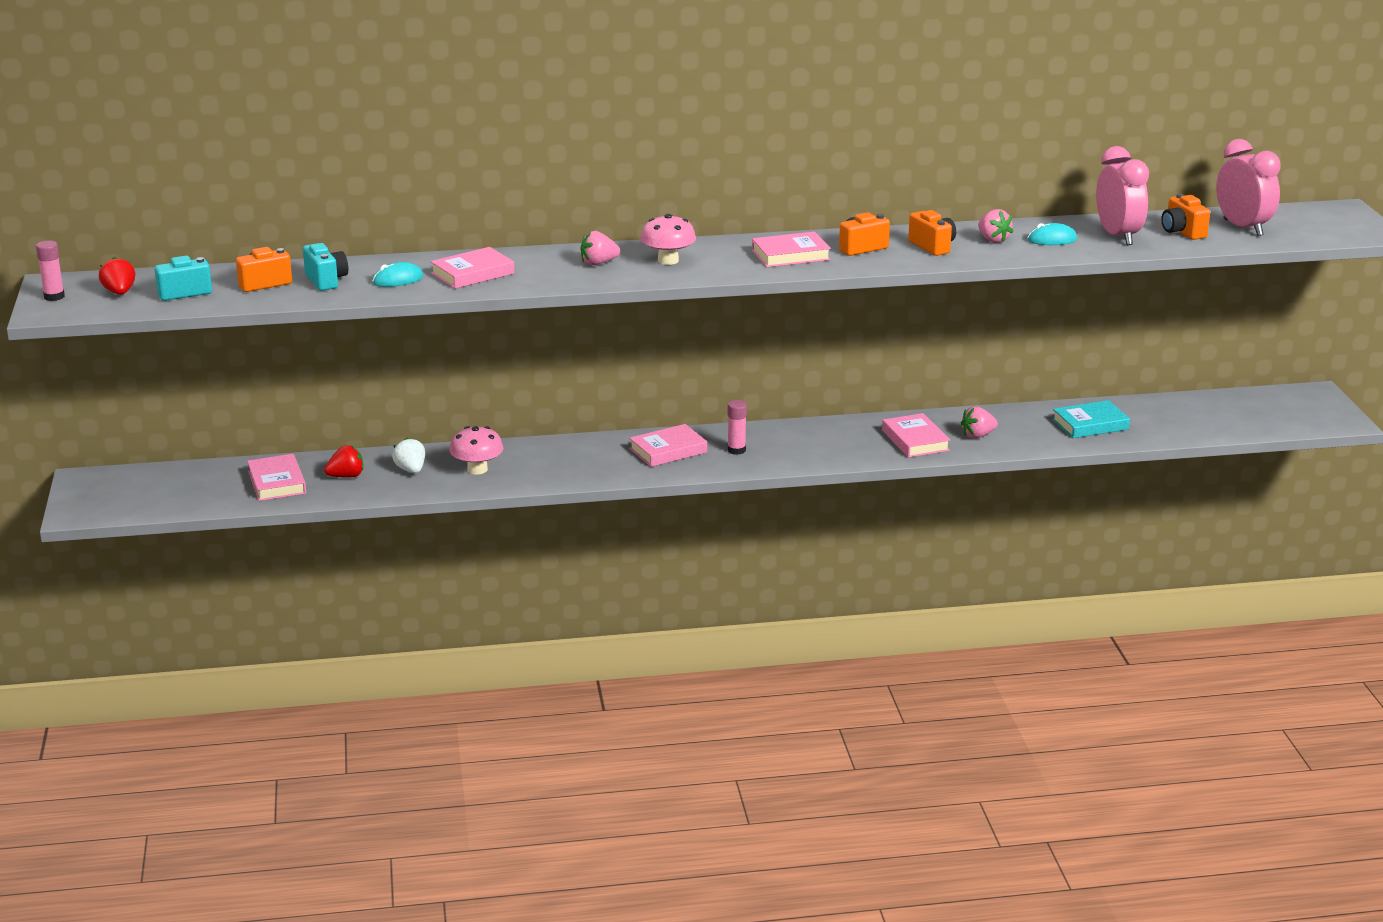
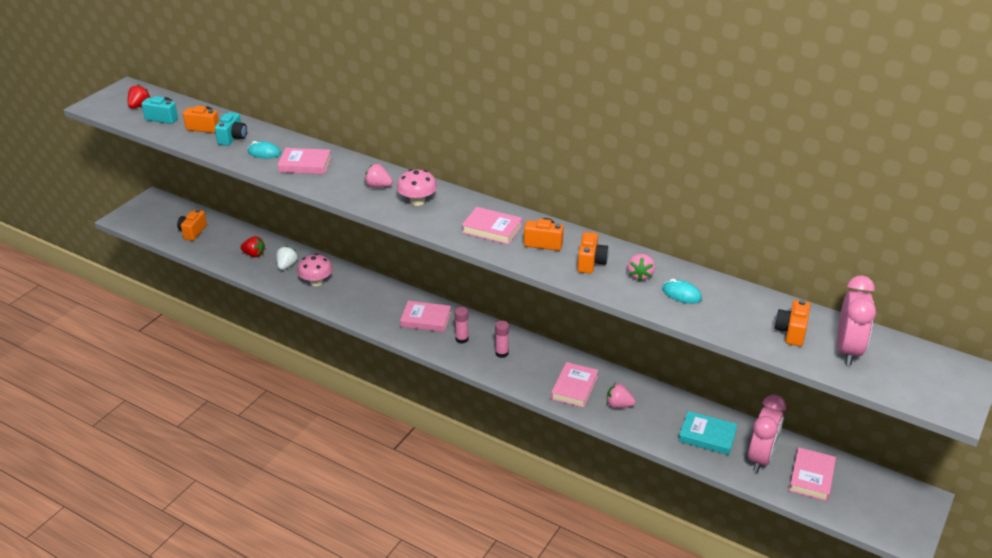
camera: 40 degrees right, 10 degrees up
pink glue stick [36,240,65,301] -> pink glue stick moved to [495,321,509,358]
pink book [247,454,306,501] -> pink book moved to [789,447,836,501]
pink clock [1096,146,1149,245] -> pink clock moved to [748,395,786,472]
none -> orange camera [177,209,207,241]

